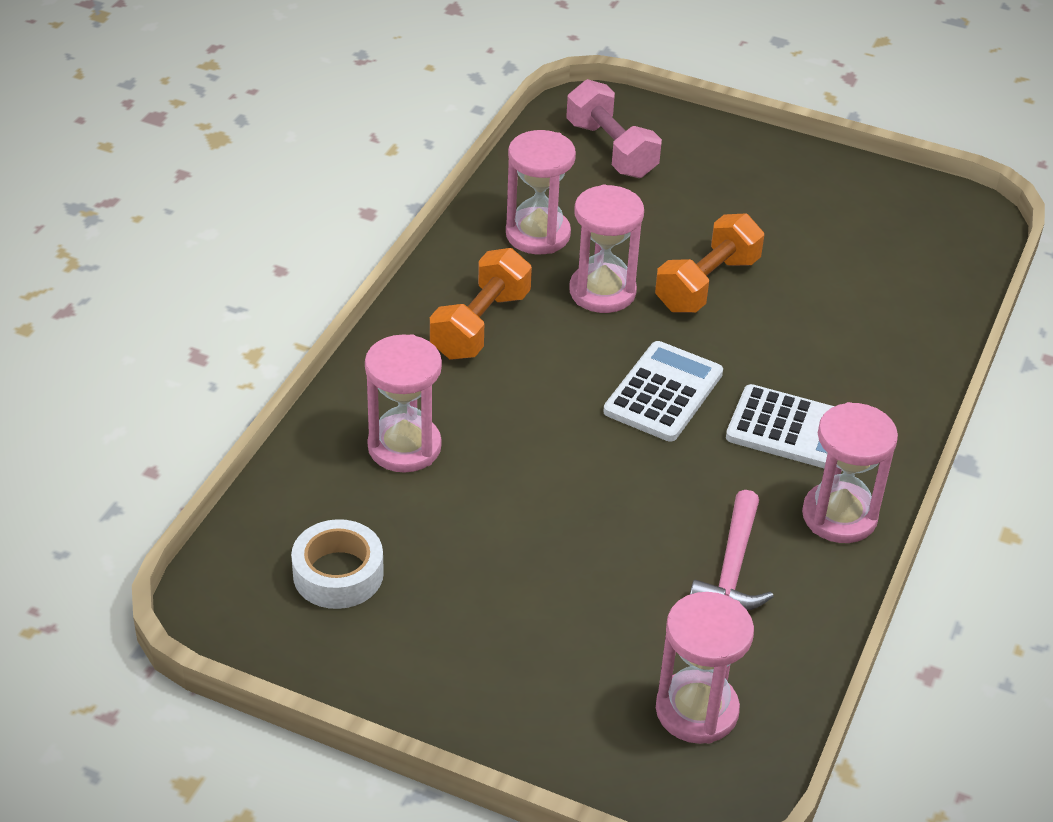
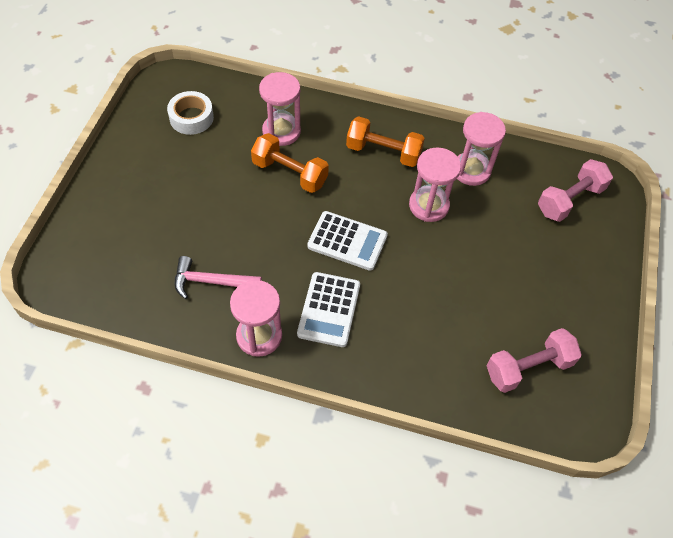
camera: 80 degrees right, 15 degrees up
orange dumbbell [655,213,764,313] -> orange dumbbell moved to [251,133,329,193]
pink hourglass [656,592,754,744] -> none
none -> pink dumbbell [486,328,582,393]

